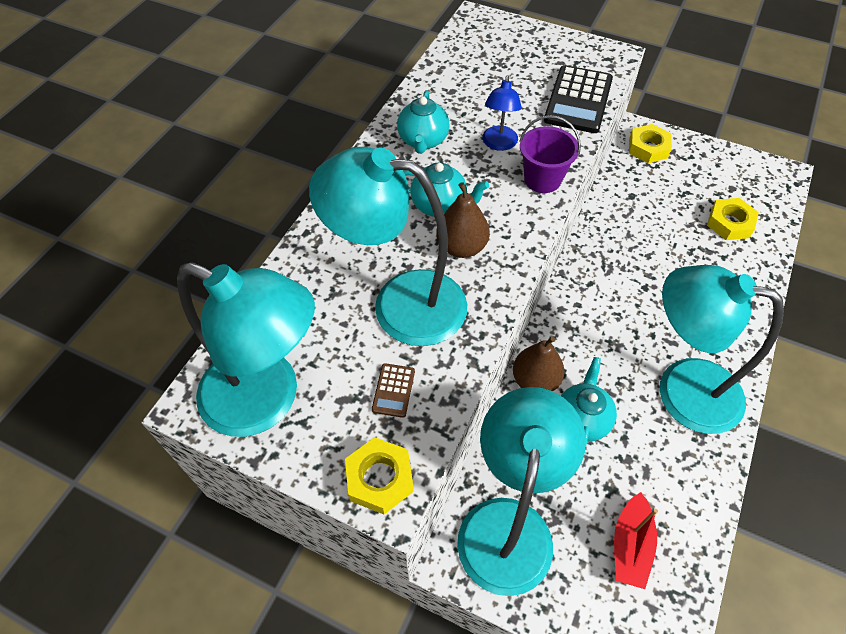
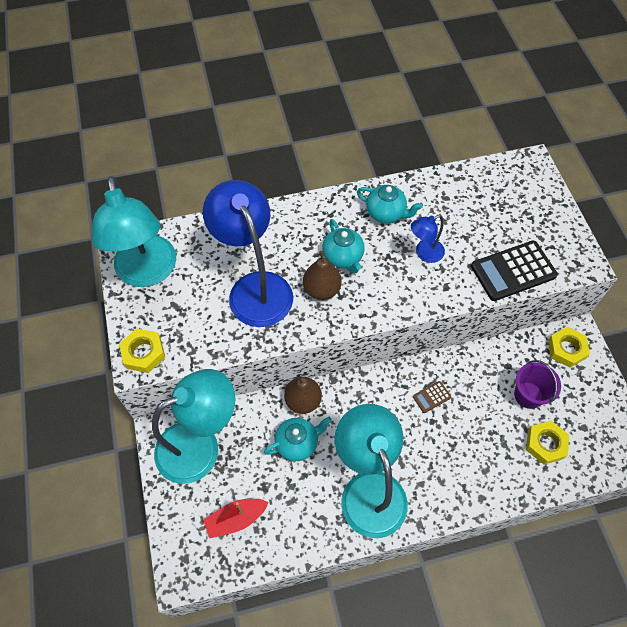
camera: 50 degrees right, 5 degrees up
turquoise lamp [309,147,467,346] -> blue lamp [203,180,293,327]
brown calculator [372,363,415,418] -> brown calculator moved to [413,381,451,413]
turquoise teapot [397,90,450,154] -> turquoise teapot turned 120 degrees counterclockwise [357,185,423,223]
purple bucket [519,115,581,193] -> purple bucket moved to [514,360,561,409]

